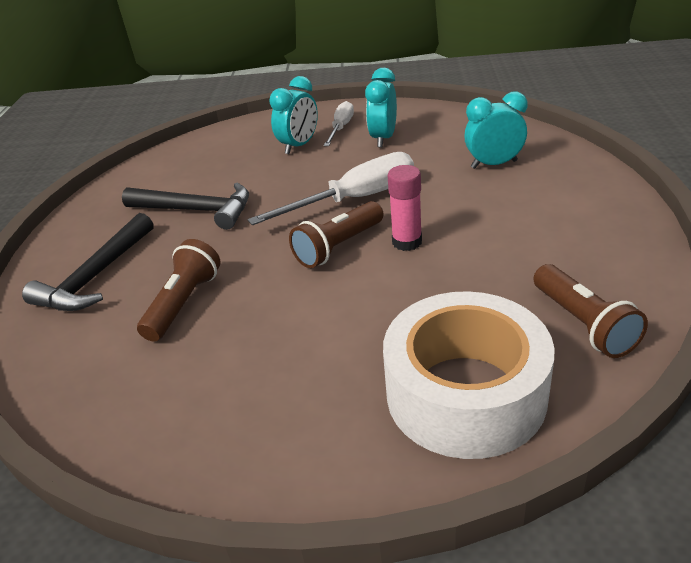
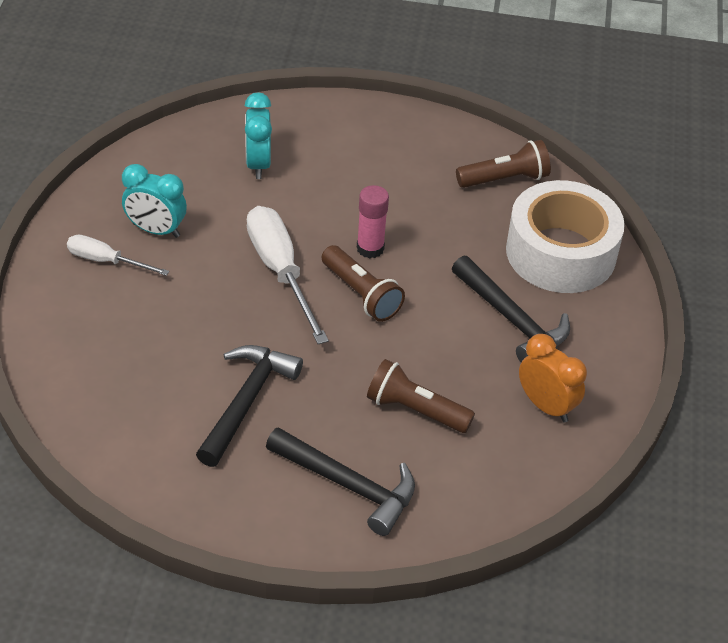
camera: 90 degrees left, 10 degrees up
turquoise clock [269,76,318,154] -> none
none -> black hammer [452,256,570,362]
none -> orange clock [519,334,587,422]

